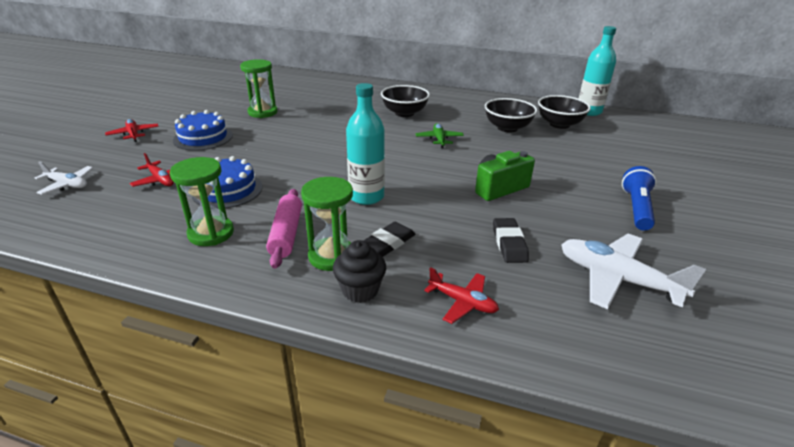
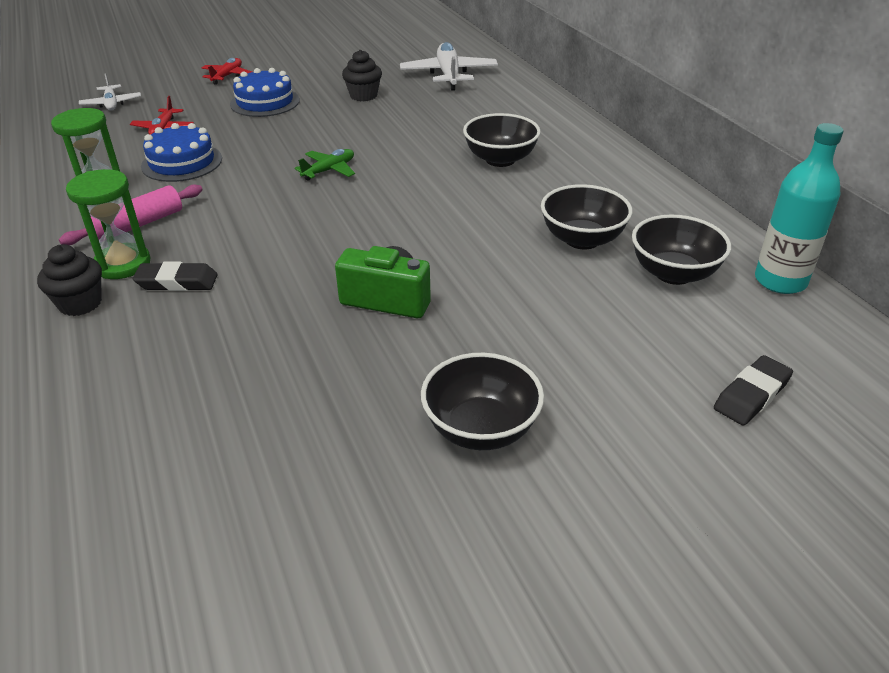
camera: 50 degrees right, 5 degrees up
green hourglass [240,59,277,118] -> black cupcake [342,50,382,101]
turquoise bottle [346,83,385,205] -> none
green plane [416,123,464,148] -> green plane moved to [294,149,355,181]
red plane [424,267,499,324] -> none
black eraser [493,218,529,263] -> black eraser moved to [714,355,793,426]
white plane [561,234,706,309] -> white plane moved to [400,42,498,91]
blue flashlight [622,166,656,231] -> black bowl [421,353,544,450]

